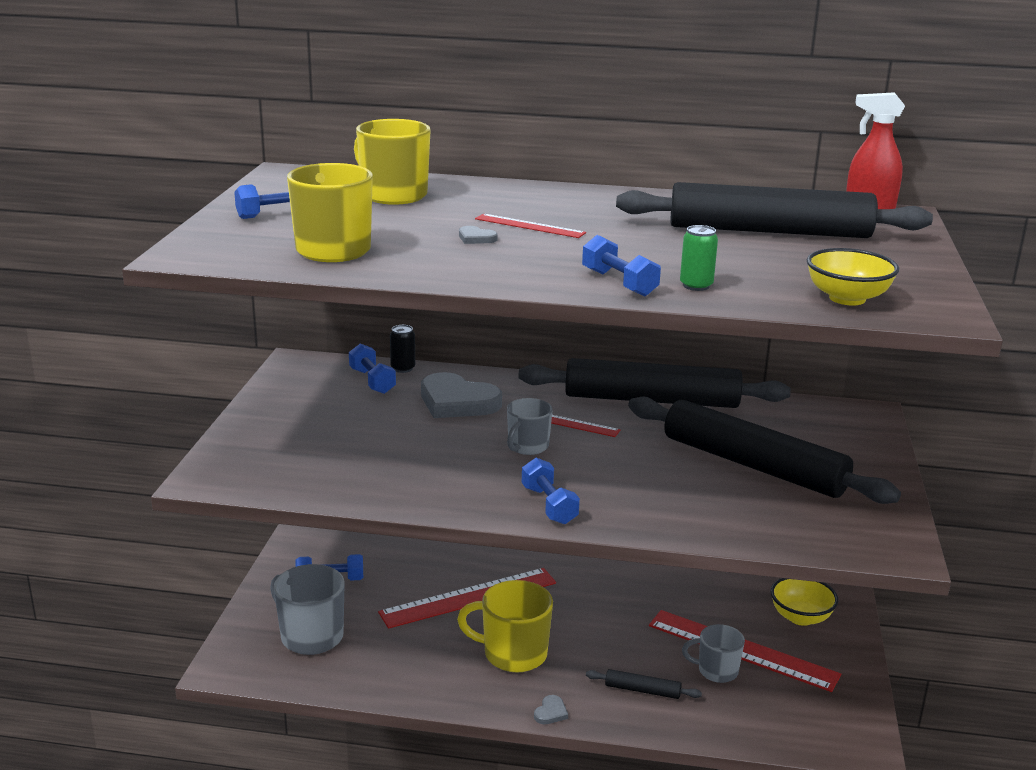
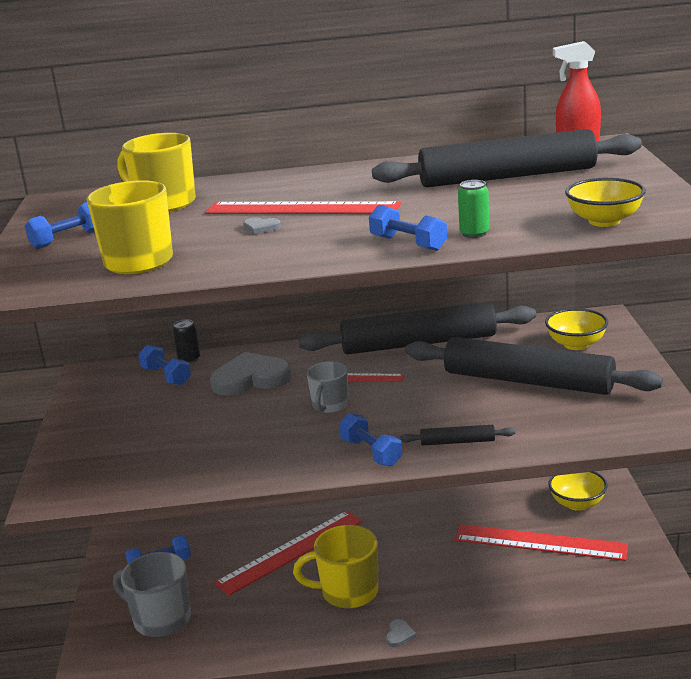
camera: 10 degrees left, 0 degrees up
grey heart [421,372,502,418] -> grey heart turned 150 degrees clockwise [210,352,292,396]
red ruler [475,214,586,238] -> red ruler [205,201,401,214], size x1.88
black rolling pin [586,669,702,699] -> black rolling pin moved to [400,425,515,445]
grey mug [682,624,745,683] -> none
none -> yellow bowl [545,308,608,350]

